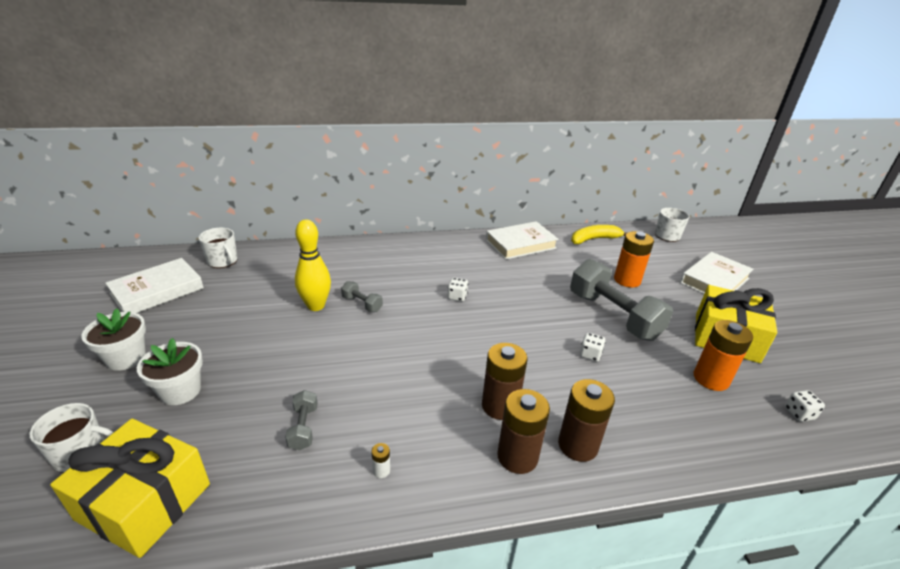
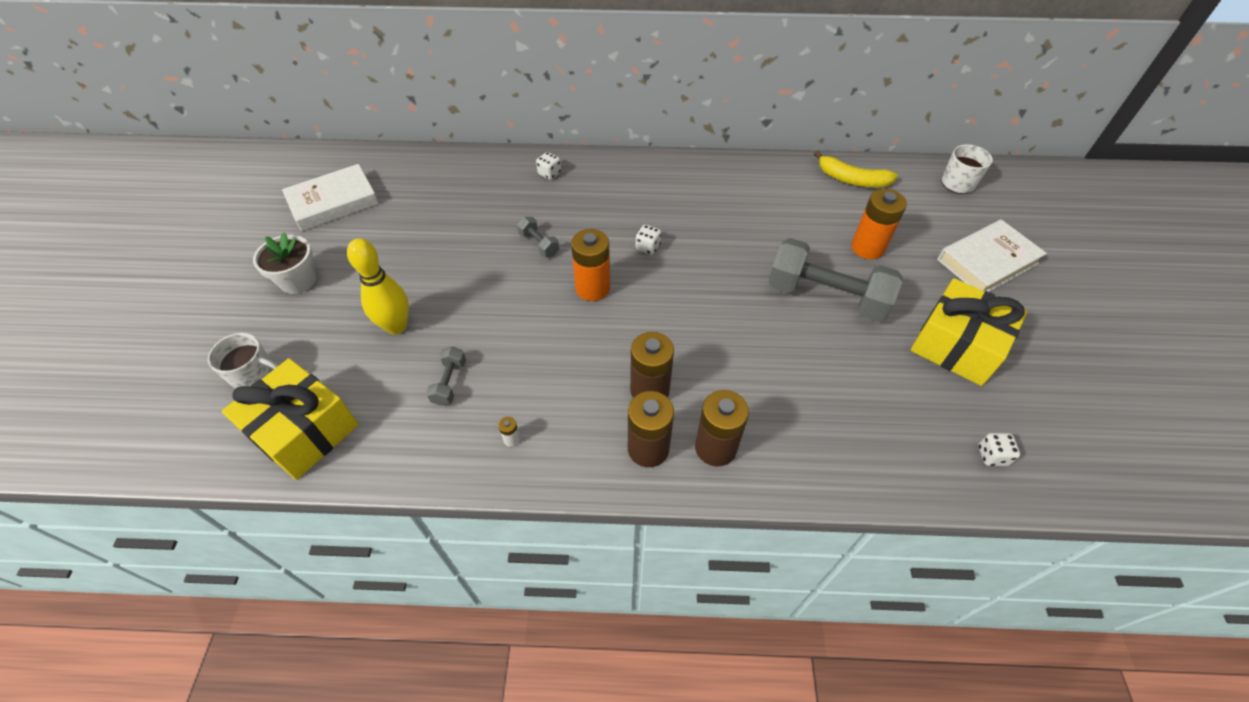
camera: 15 degrees right, 20 degrees up
white flower pot [137,338,203,405] -> none
white mug [198,228,238,268] -> none
yellow bowling pin [295,220,331,311] -> yellow bowling pin moved to [347,238,409,335]
white book [486,221,559,260] -> none
grey dumbbell [570,259,673,341] -> grey dumbbell turned 45 degrees counterclockwise [768,238,902,322]
yellow banana [571,225,627,244] -> yellow banana turned 150 degrees counterclockwise [814,150,898,187]
white dice [580,333,606,362] -> white dice moved to [536,152,561,180]
orange battery [694,320,753,391] -> orange battery moved to [571,229,610,301]

